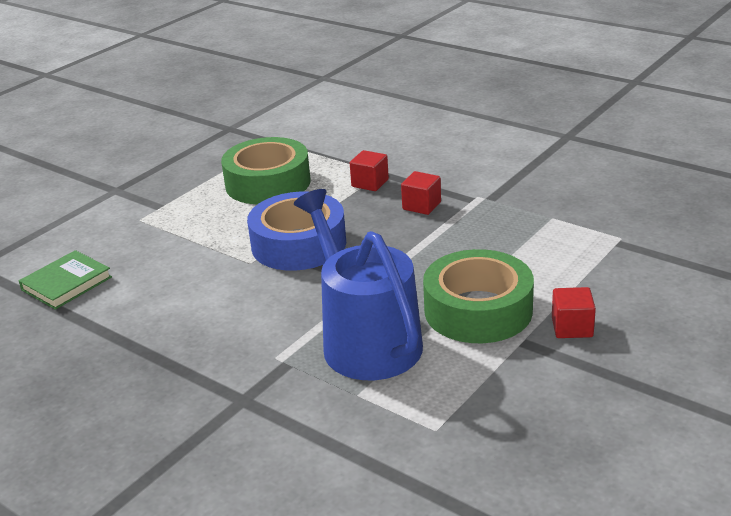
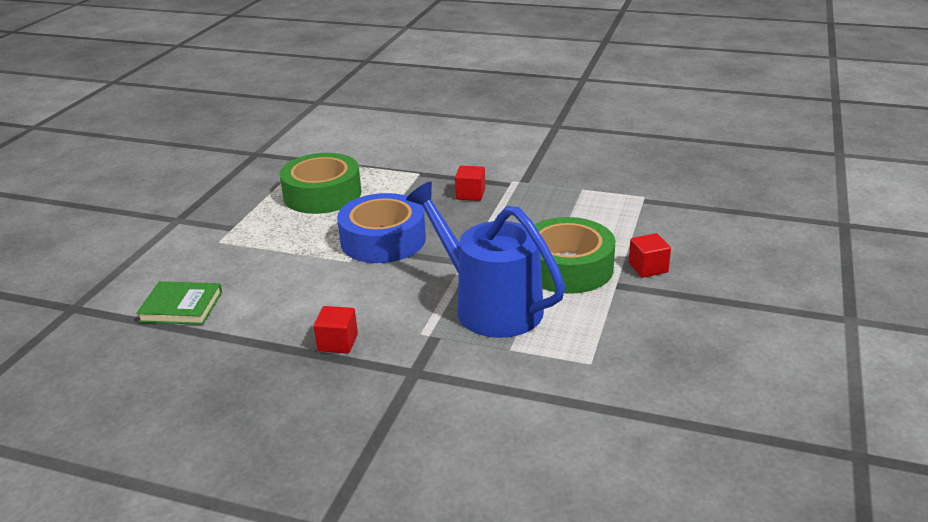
camera: 20 degrees left, 0 degrees up
green book [19,250,112,310] -> green book turned 75 degrees clockwise [136,281,222,325]
red cube [350,150,389,191] -> red cube moved to [314,306,358,354]

